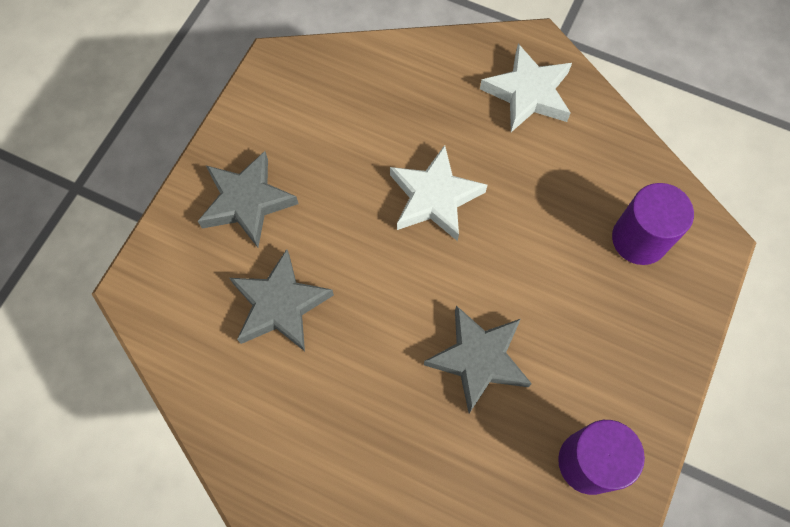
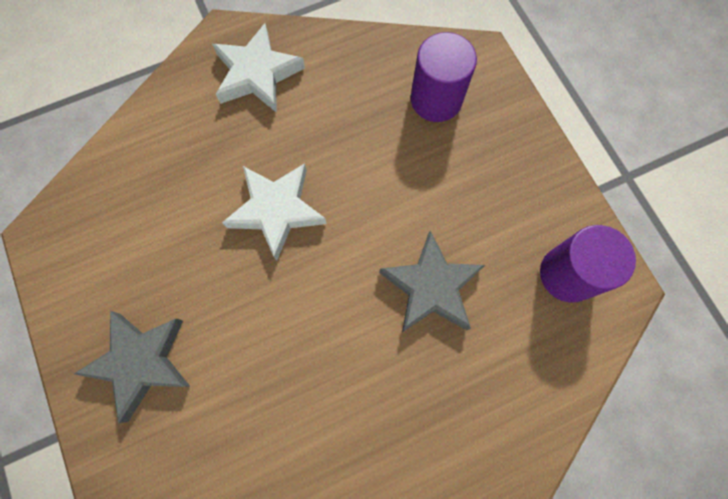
camera: 50 degrees left, 5 degrees up
grey star [230,249,334,351] -> none

